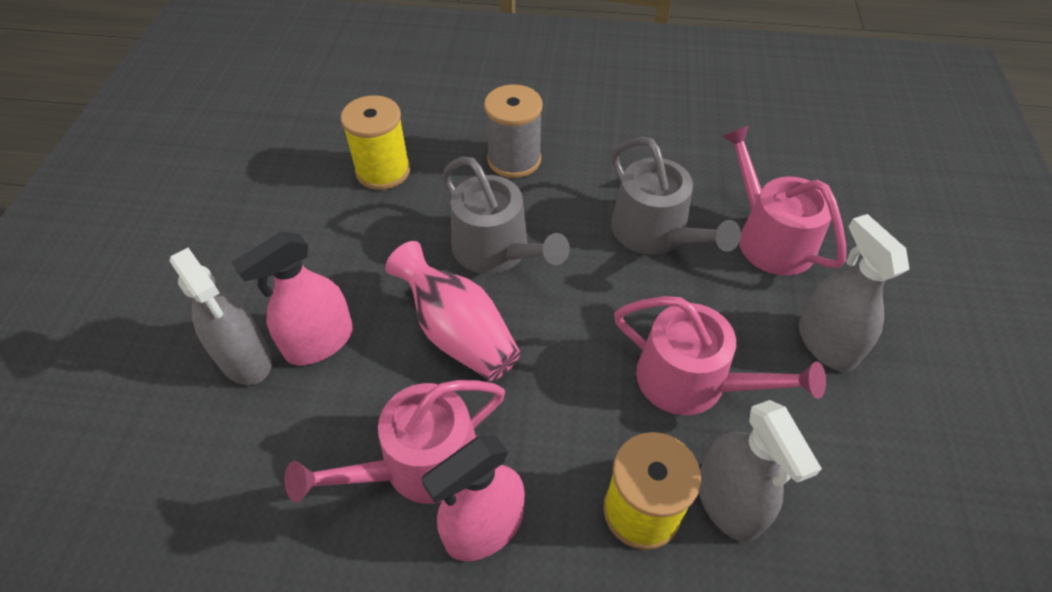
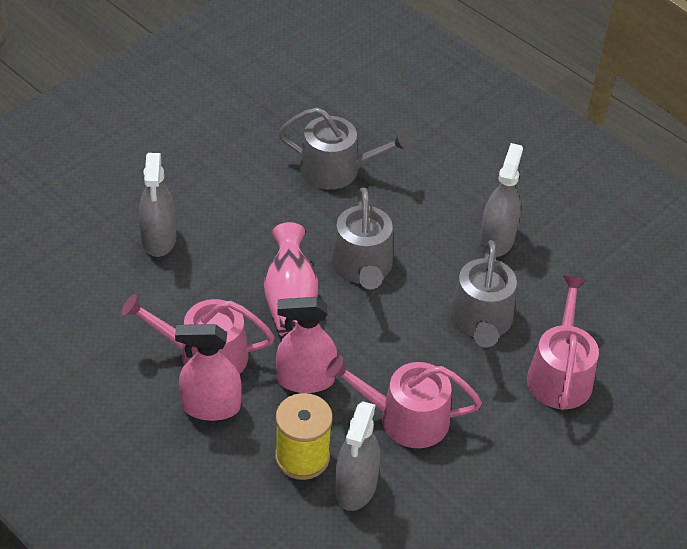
camera: 35 degrees right, 5 degrees down
pink spray bottle [232,231,353,365] -> pink spray bottle moved to [276,297,337,393]
yellow spool [340,95,410,190] -> grey watering can [278,107,411,190]
grey spool [484,84,543,178] -> none
pink watering can [614,296,826,415] -> pink watering can turned 120 degrees clockwise [326,356,482,448]
grey spray bottle [799,214,909,372] -> grey spray bottle moved to [480,143,523,257]

